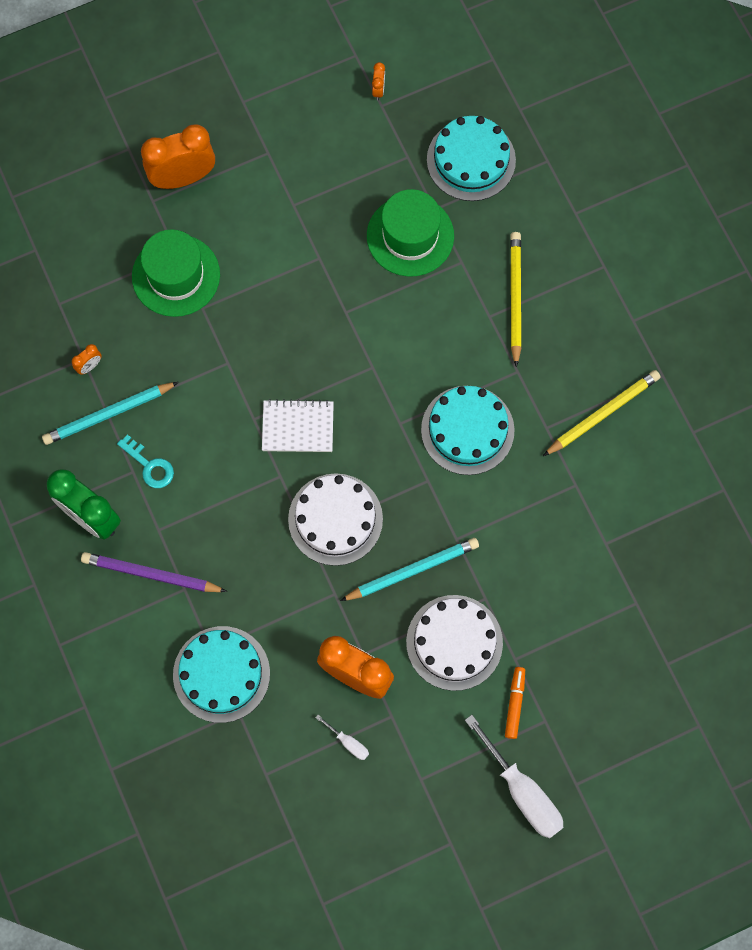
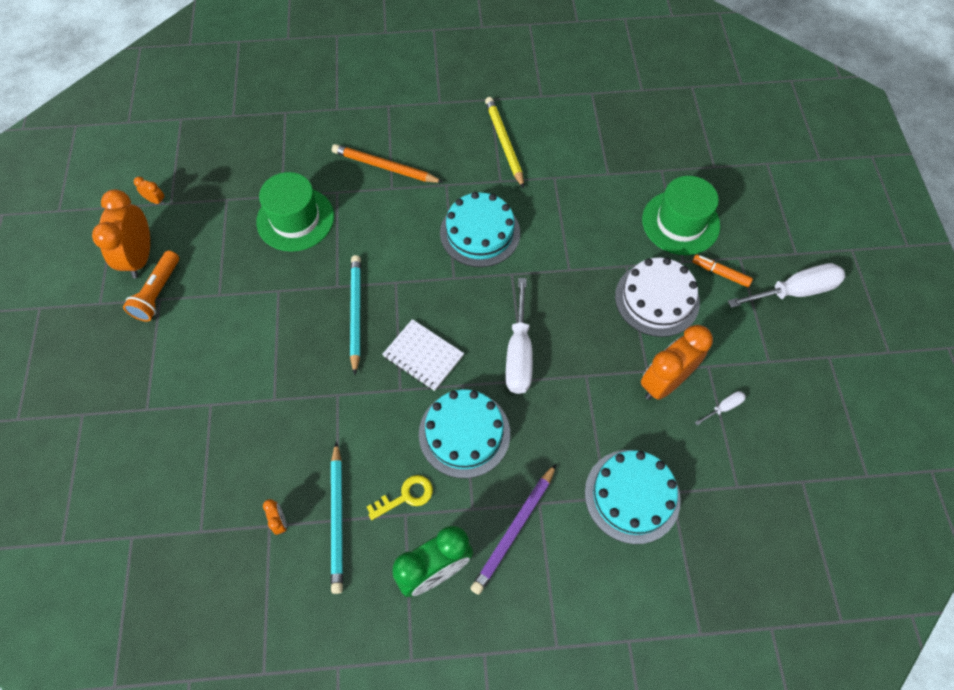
camera: 70 degrees left, 10 degrees down
turquoise key [117,434,174,488] -> yellow key [367,475,433,520]
green hat [132,229,220,317] -> green hat moved to [642,176,720,255]
orange clock [141,124,215,189] -> orange clock moved to [92,189,150,278]
white notebook [262,399,334,452] -> white notebook turned 75 degrees counterclockwise [382,319,464,391]
white cake [288,473,383,566] -> white screwdriver [506,278,533,394]
turquoise pencil [340,538,479,601] -> turquoise pencil moved to [350,255,361,375]
turquoise cake [427,116,516,201] -> turquoise cake moved to [419,389,510,478]
yellow pencil [510,232,521,367] -> orange pencil [332,144,444,183]
none -> orange flashlight [123,251,179,322]

